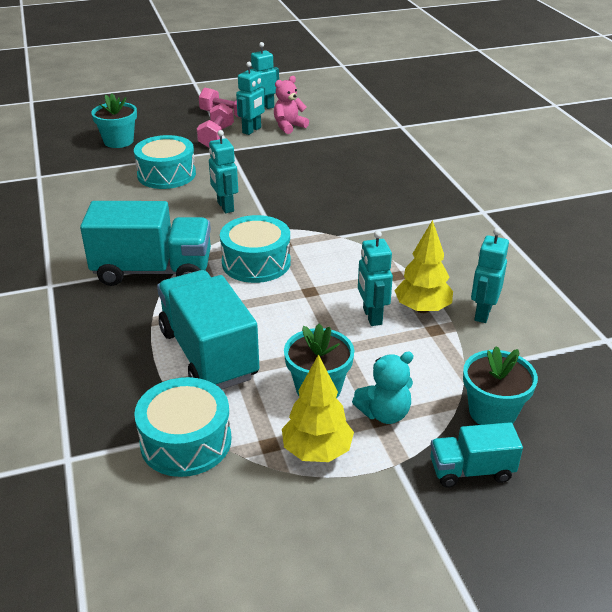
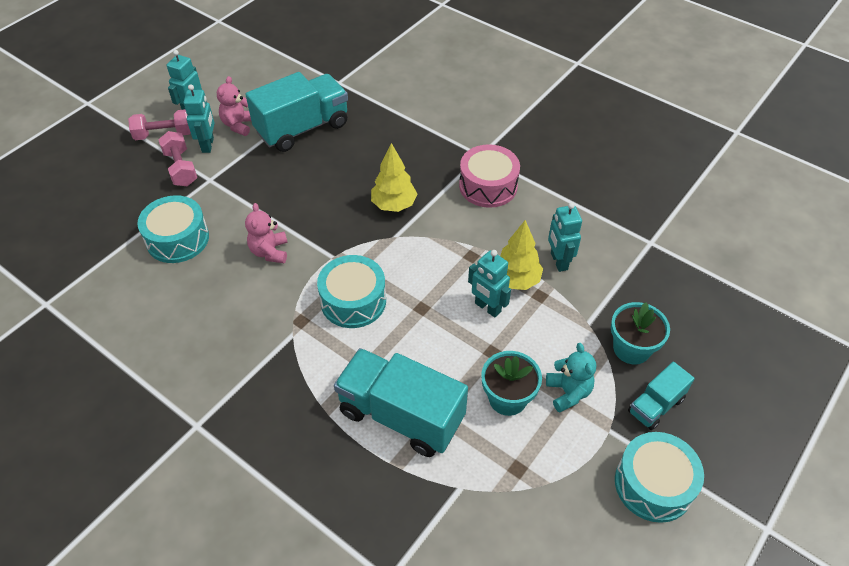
camera: 35 degrees left, 15 degrees up
turquoise truck [80,201,211,286] -> turquoise truck moved to [245,72,348,152]
turquoise flower pot [91,94,137,148] -> none
turquoise drum [134,377,231,477] -> turquoise drum moved to [615,432,704,523]
turquoise robot [209,130,238,213] -> pink teddy bear [245,203,288,263]
yellow tree [282,354,354,462] -> yellow tree moved to [371,143,417,212]
turquoise teddy bear [352,351,413,424] -> turquoise teddy bear turned 45 degrees counterclockwise [546,343,596,413]
none -> pink drum [459,144,520,208]

